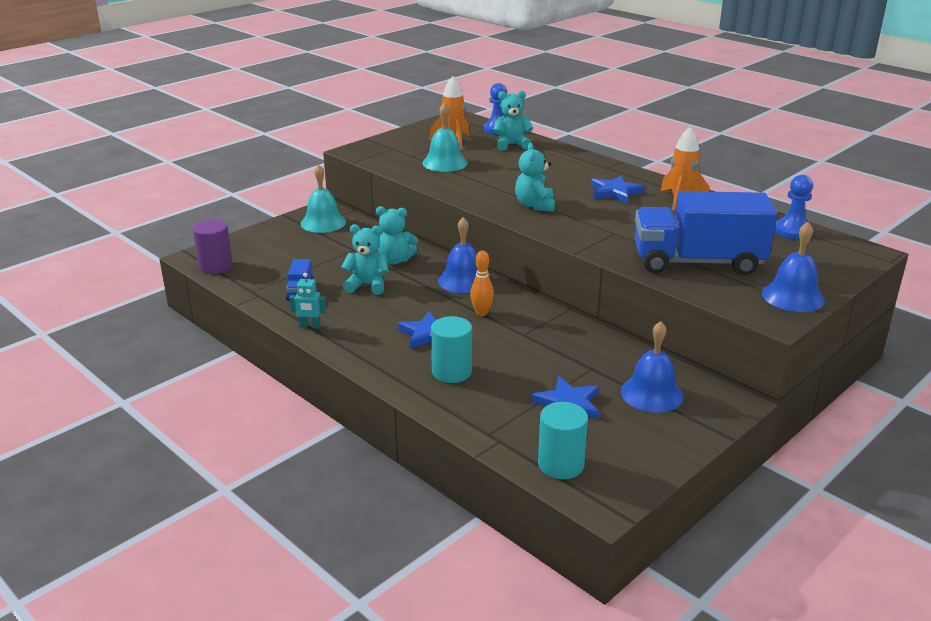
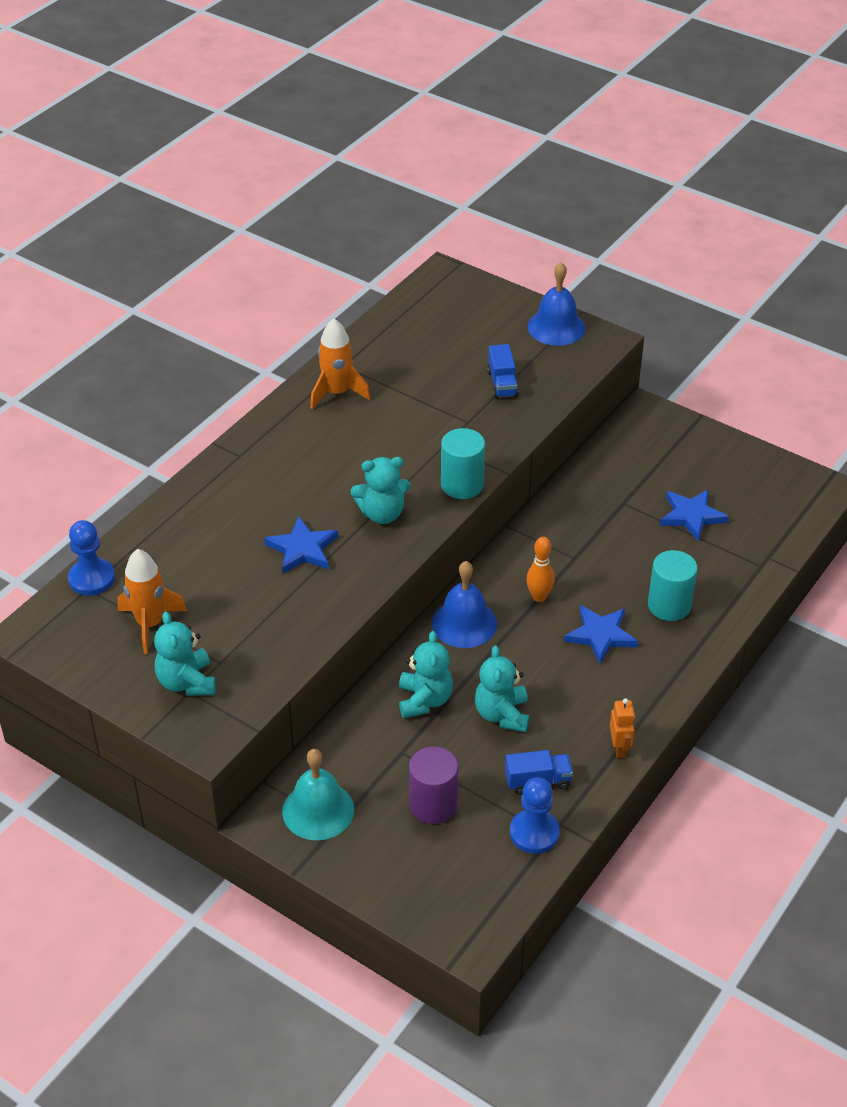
camera: 100 degrees left, 15 degrees up
purple cylinder [193,220,233,274] -> purple cylinder moved to [409,746,458,824]
turquoise robot [289,273,326,329] -> orange robot [610,698,635,758]
turquoise bell [422,103,468,172] -> none
turquoise teddy bear [493,90,533,151] -> turquoise teddy bear moved to [154,611,216,696]
turquoise cylinder [538,402,588,479] -> turquoise cylinder moved to [441,428,485,499]
blue star [591,175,644,203] -> blue star moved to [264,516,338,574]
blue bell [621,321,684,413] -> none
blue truck [635,191,777,275] -> blue truck [487,344,519,399], size x0.40
blue pawn [774,175,813,239] -> blue pawn moved to [510,777,559,854]

